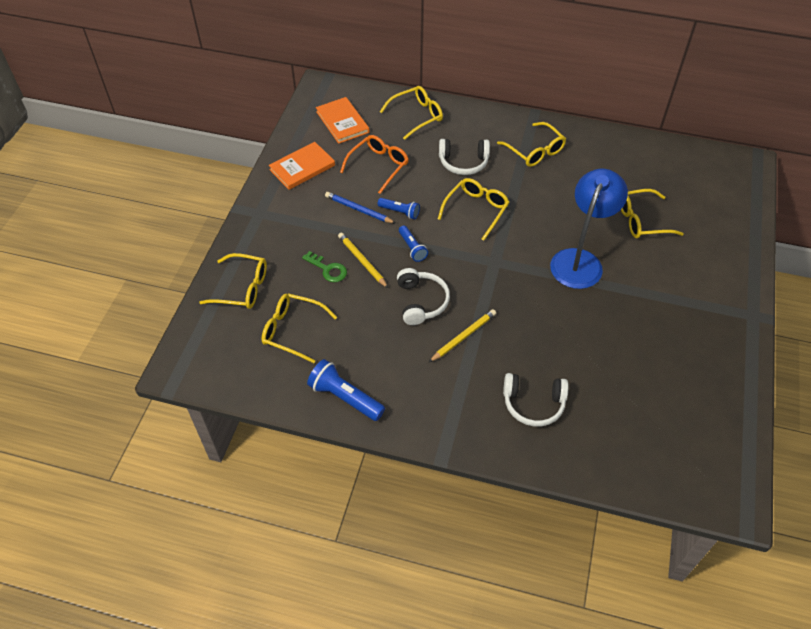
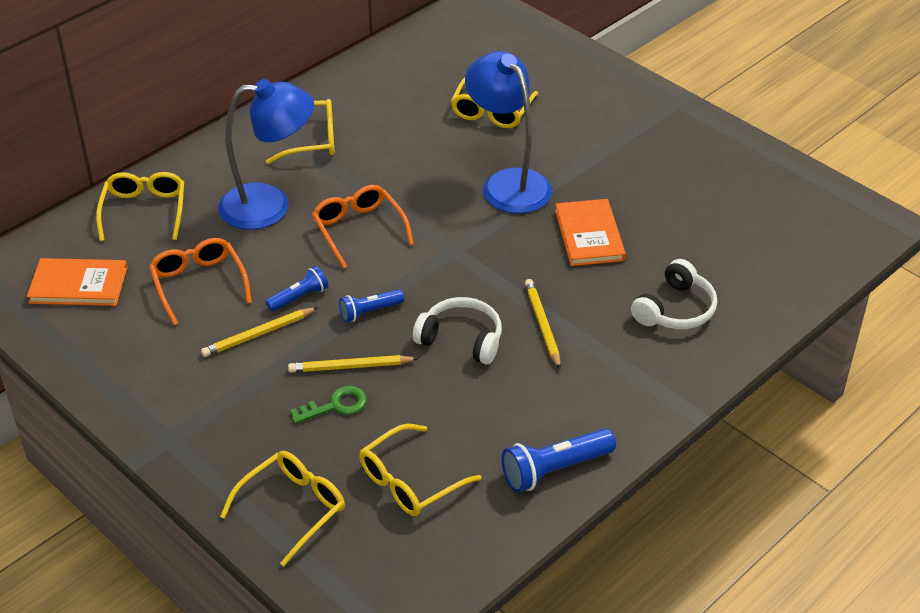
camera: 60 degrees left, 10 degrees down
orange book [269,142,335,190] -> orange book moved to [555,199,626,266]
blue pencil [325,192,396,224] -> yellow pencil [201,307,318,357]
blue flashlight [399,226,428,262] -> blue flashlight turned 150 degrees clockwise [339,290,404,322]
yellow glasses [438,178,510,241] -> orange glasses [312,185,414,269]
white headphones [439,139,490,175] -> blue lamp [218,79,314,230]

